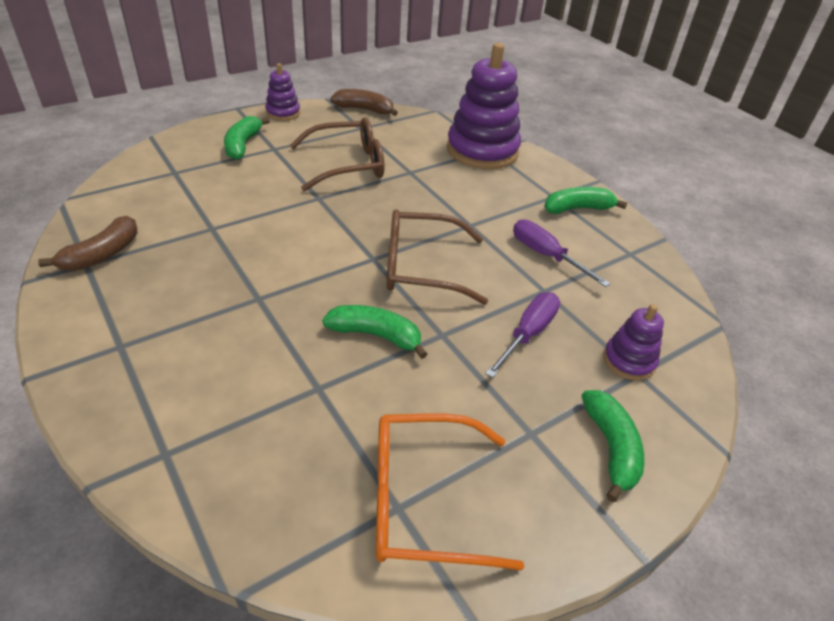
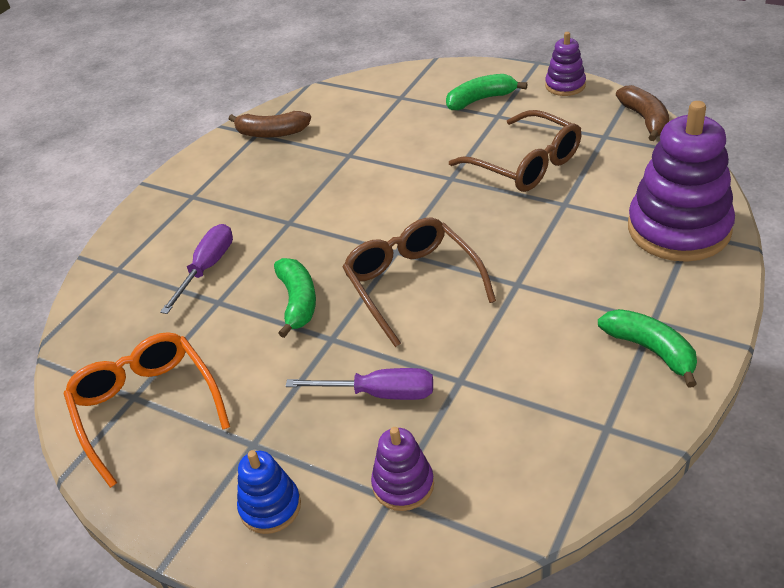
camera: 70 degrees right, 0 degrees up
purple screwdriver [513,219,610,287] -> purple screwdriver moved to [160,224,233,314]
green banana [581,390,644,502] -> blue stacking toy [237,450,301,534]

